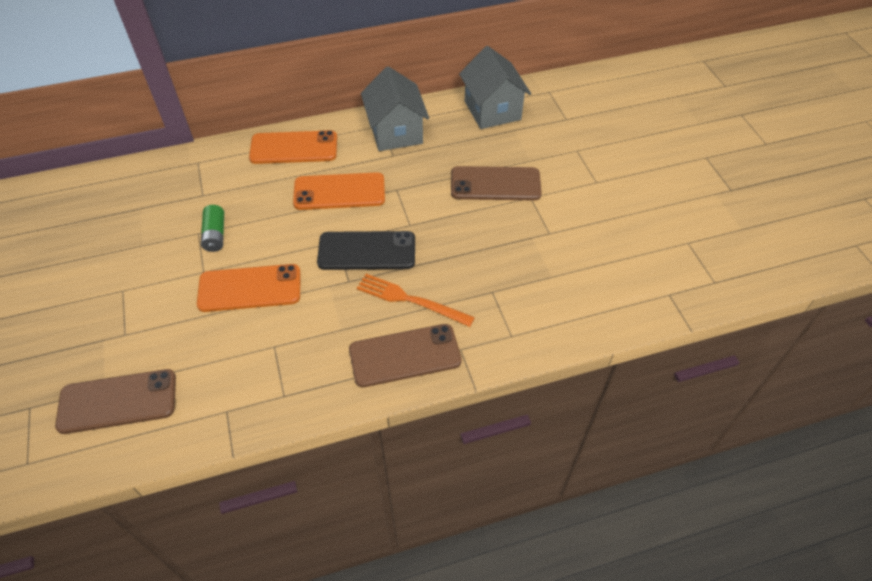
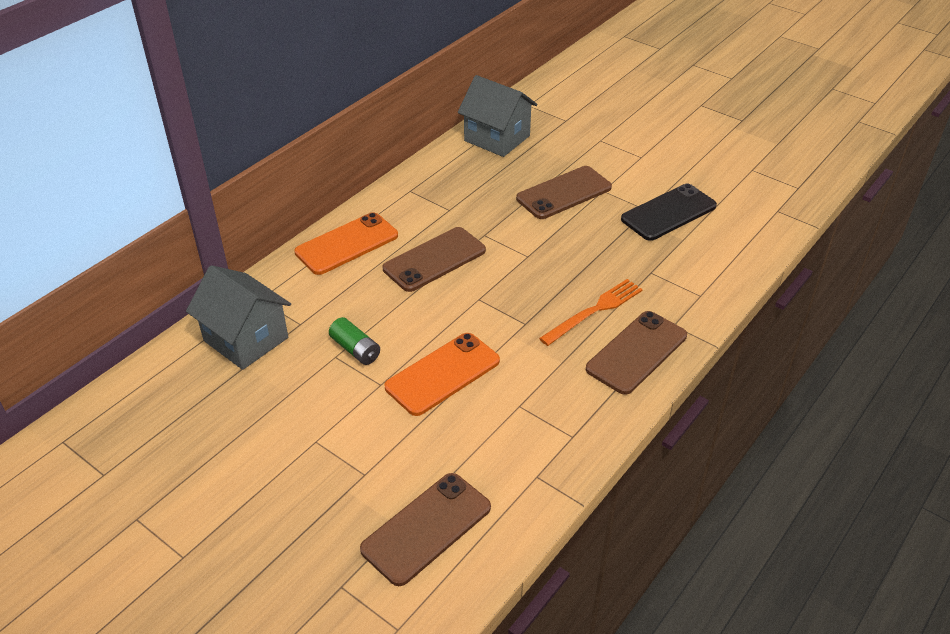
camera: 35 degrees left, 10 degrees down
orange phone [293,172,385,210] -> brown phone [383,227,486,292]
black phone [317,231,415,270] -> black phone moved to [621,184,717,241]
orange fork [357,274,475,327] -> orange fork turned 150 degrees clockwise [539,279,643,346]
grey house [361,66,429,151] -> grey house moved to [186,265,291,370]

